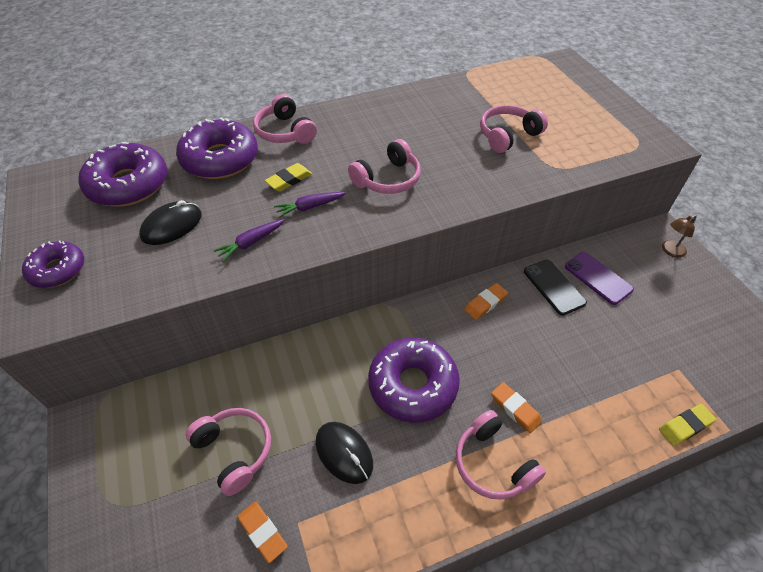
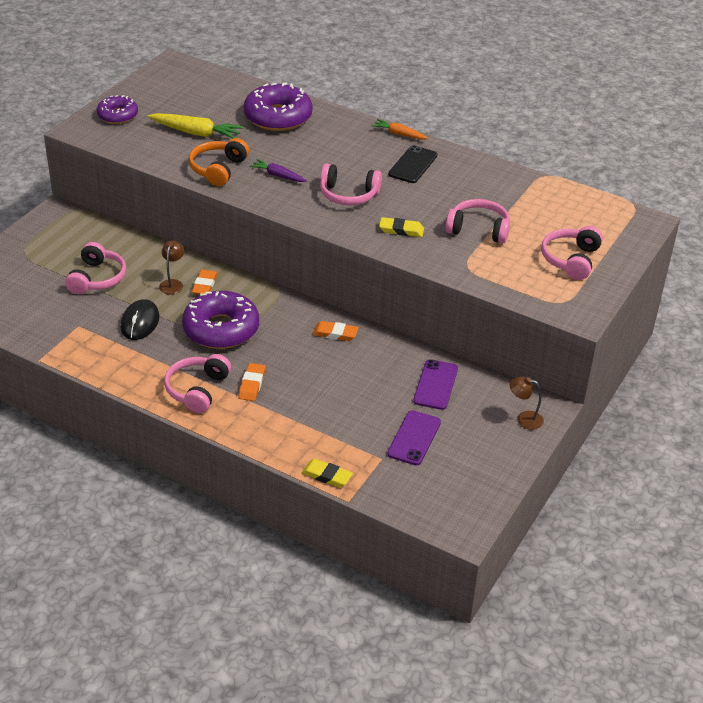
camera: 50 degrees right, 10 degrees down
purple donut [78,142,167,207] -> none
black mouse [139,200,202,245] -> yellow carrot [147,113,244,138]
purple carrot [213,219,284,262] -> orange headphones [189,138,249,186]
orange eraser [237,502,288,563] -> orange eraser moved to [192,270,218,295]
pink headphones [253,94,317,144] -> pink headphones moved to [541,226,603,280]
yellow eraser [264,163,312,192] -> yellow eraser moved to [379,217,424,237]
black phone [524,260,587,315] -> black phone moved to [388,145,437,183]
none -> brown lamp [159,241,184,295]
none -> orange carrot [372,119,428,140]
none -> purple phone [387,410,441,465]

